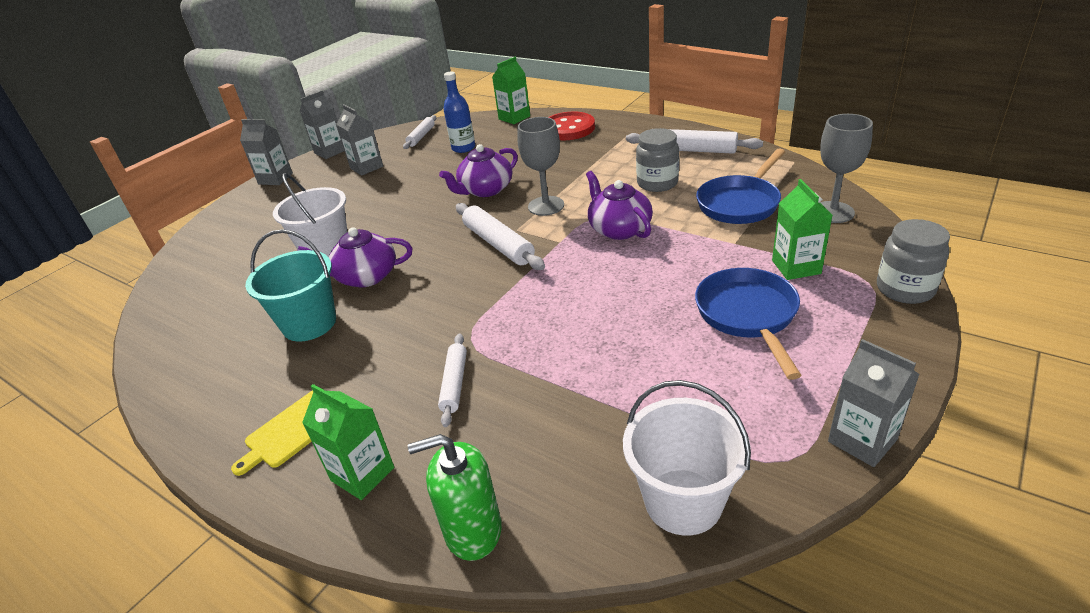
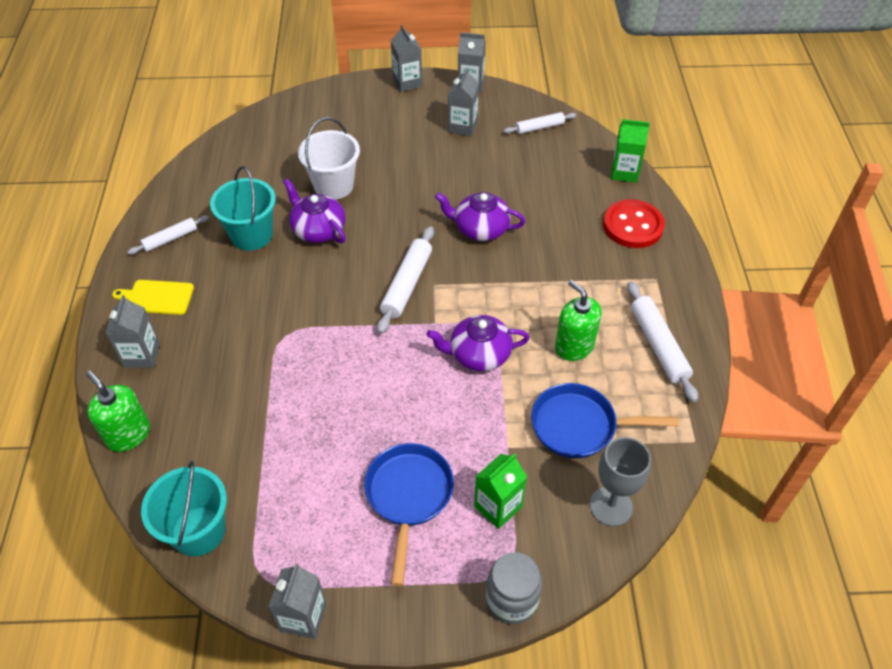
camera: 50 degrees right, 15 degrees up
green carton [302,384,394,500] -> grey carton [106,295,160,368]
white rolling pin [438,333,467,427] -> white rolling pin moved to [127,215,209,255]
blue bottle [443,71,475,153] -> none
grey goblet [517,117,564,216] -> none
purple teapot [586,171,653,240] -> purple teapot turned 120 degrees counterclockwise [427,315,530,371]
white bucket [623,380,751,536] -> turquoise bucket [141,461,227,557]
grey jar [636,128,679,192] -> green soap dispenser [555,280,602,361]
blue pan [695,268,802,380] -> blue pan turned 45 degrees counterclockwise [364,443,454,586]

